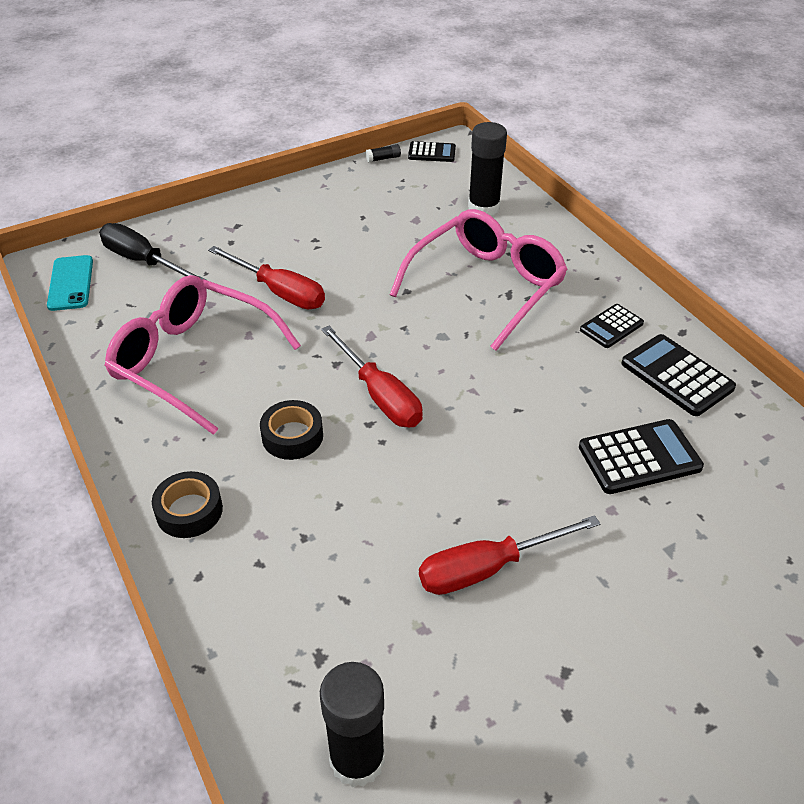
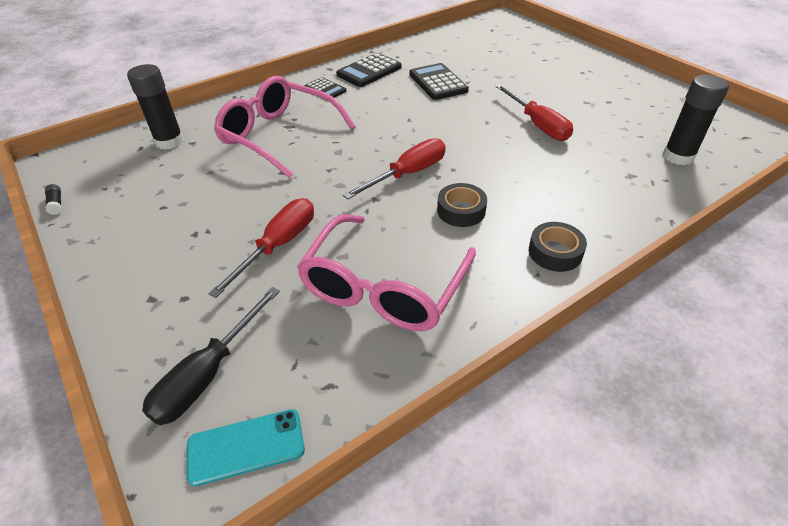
camera: 95 degrees left, 0 degrees up
black calculator [408,141,456,162] -> none

